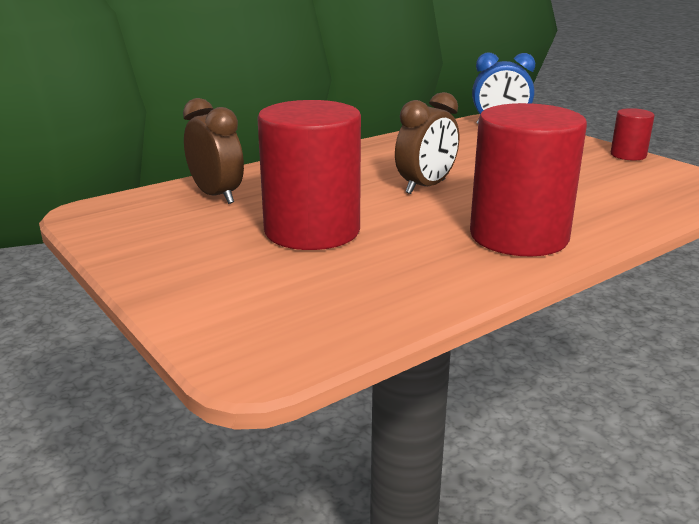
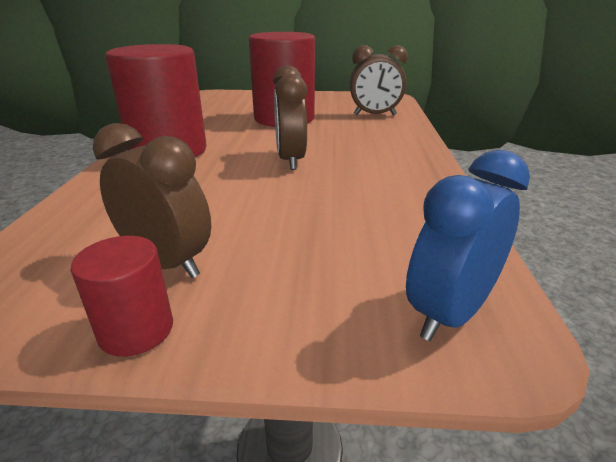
camera: 130 degrees right, 5 degrees up
none -> brown clock [93,123,211,278]

